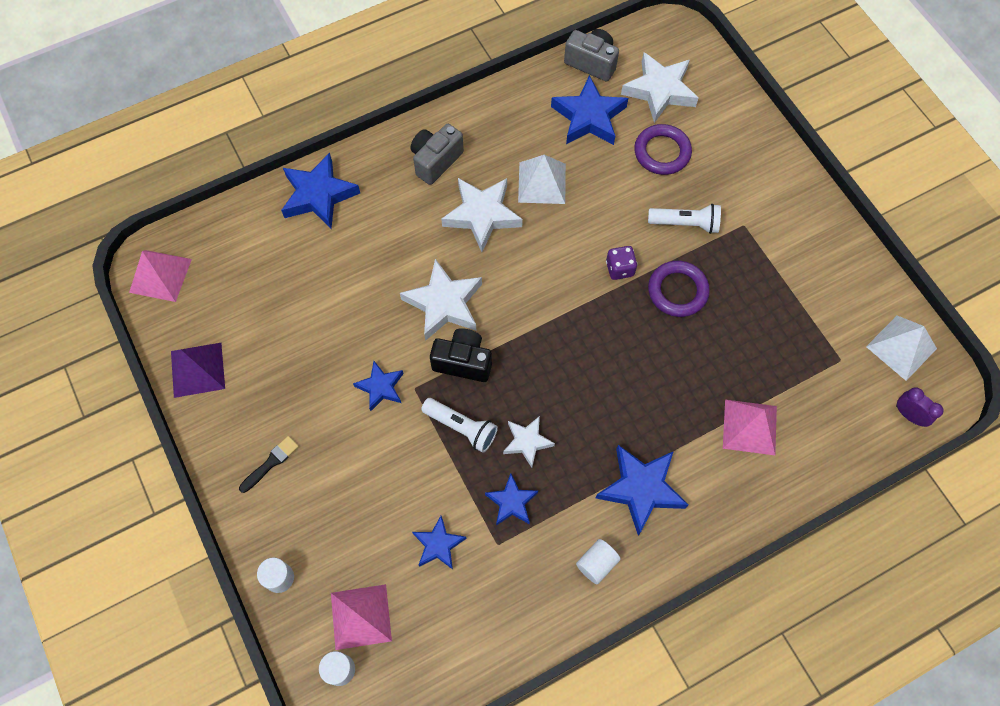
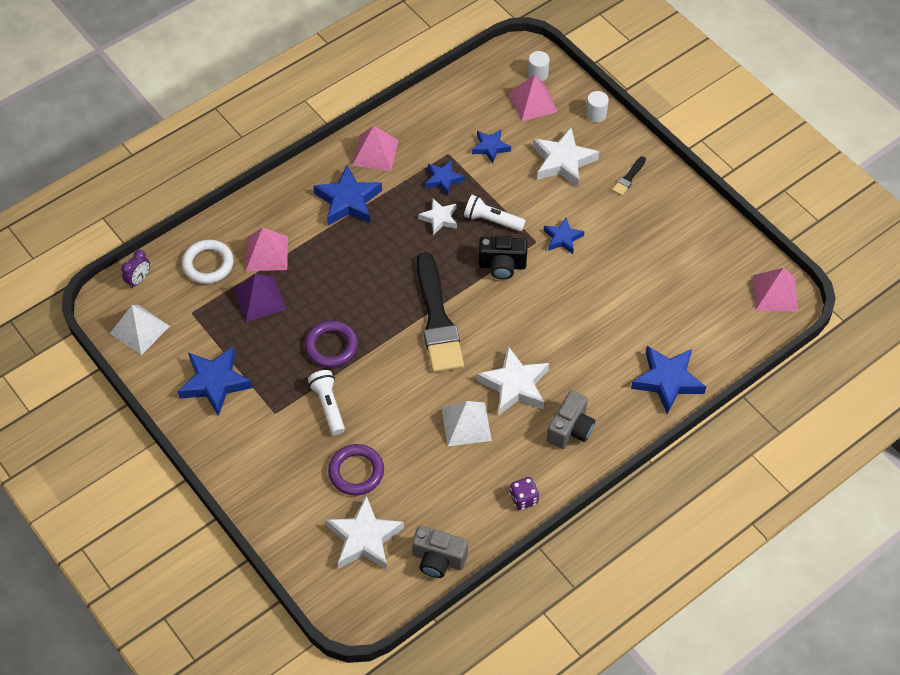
camera: 170 degrees right, 10 degrees down
purple pyramid [171,343,225,398] -> purple pyramid moved to [234,274,286,322]
white star [400,259,482,341] -> white star moved to [533,128,599,188]
blue star [551,75,628,145] -> blue star moved to [177,347,253,416]
white cylinder [576,539,620,584] -> pink pyramid [352,126,399,171]
purple dice [606,246,637,280] -> purple dice moved to [510,477,539,510]
white flashlight [648,204,721,234] -> white flashlight turned 75 degrees clockwise [308,370,345,435]
purple clock [896,387,944,427] -> purple clock turned 90 degrees counterclockwise [121,250,150,288]
none -> white ring [182,240,234,284]
none -> black brush [416,252,464,373]

